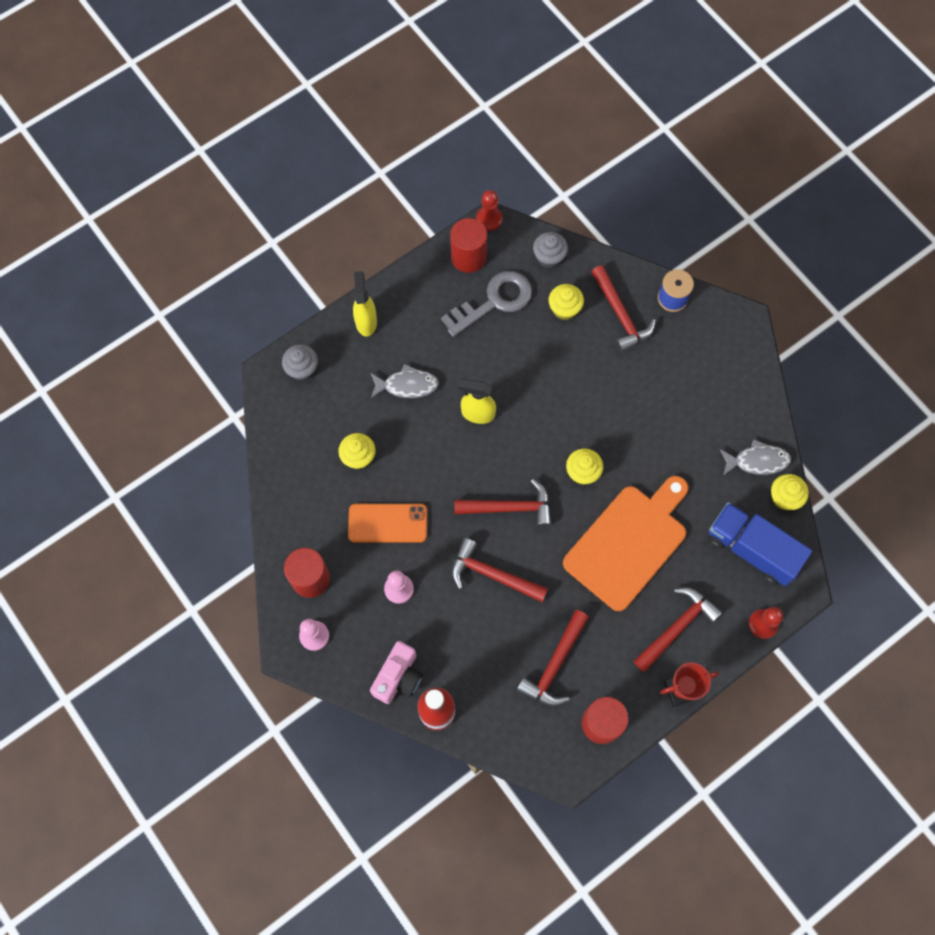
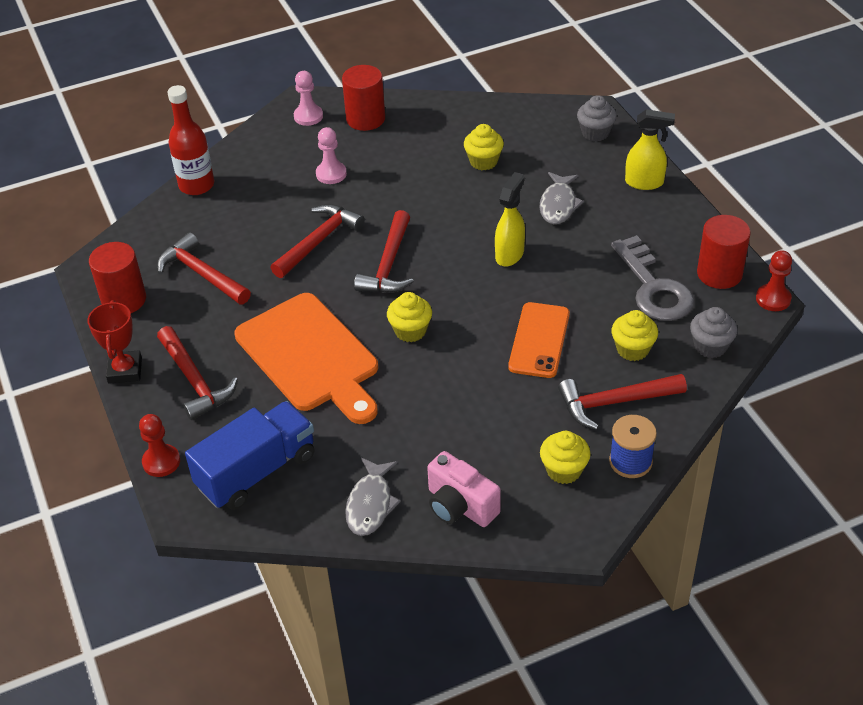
camera: 105 degrees right, 25 degrees down
orange phone [348,504,427,543] -> orange phone moved to [508,302,570,378]
pink camera [370,641,423,704] -> pink camera moved to [427,451,501,527]
yellow cupcake [771,474,809,510] -> yellow cupcake moved to [540,431,591,484]

